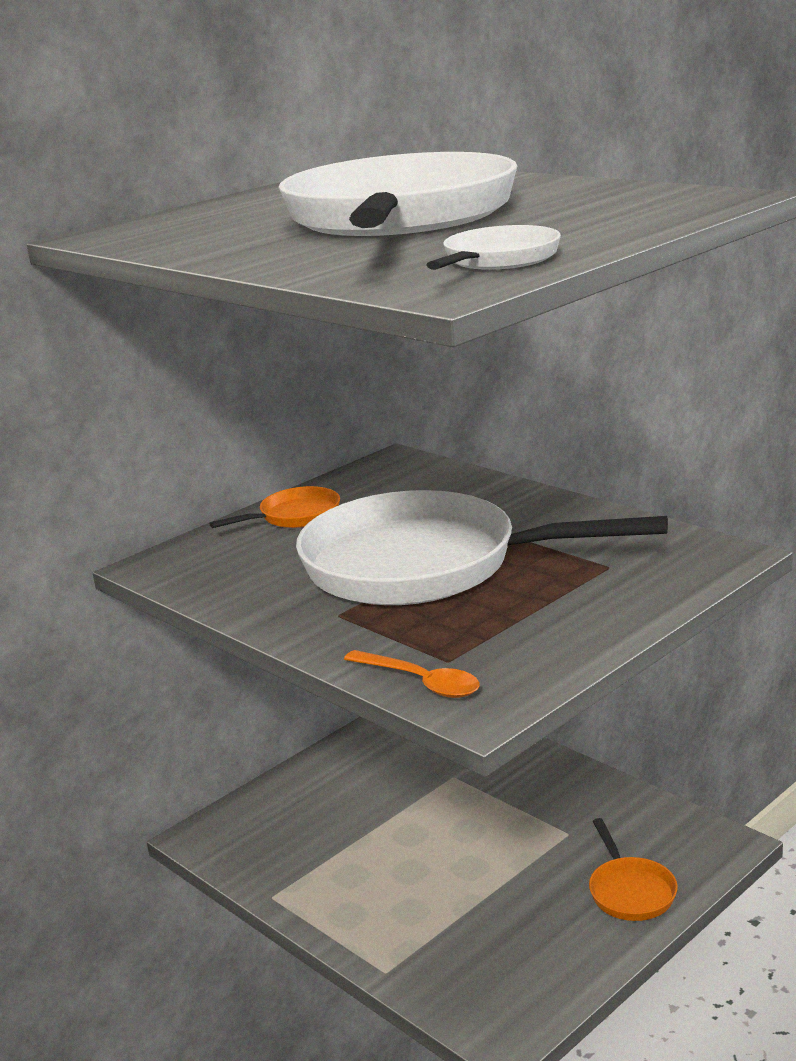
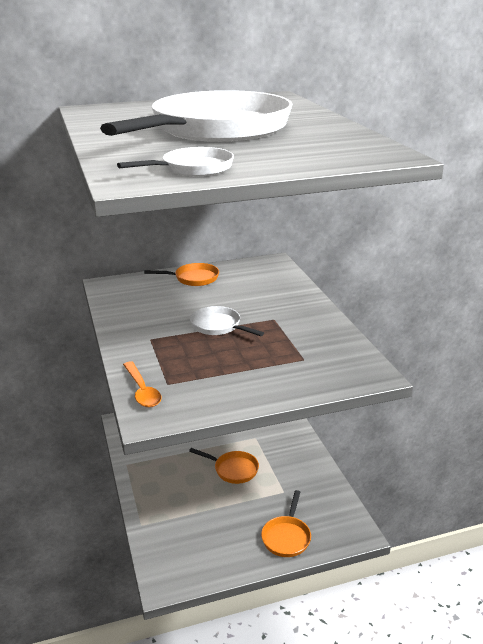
camera: 25 degrees right, 5 degrees up
white pan [296,490,668,605] -> white pan [190,306,264,336], size x0.42
none -> orange pan [189,448,259,484]

